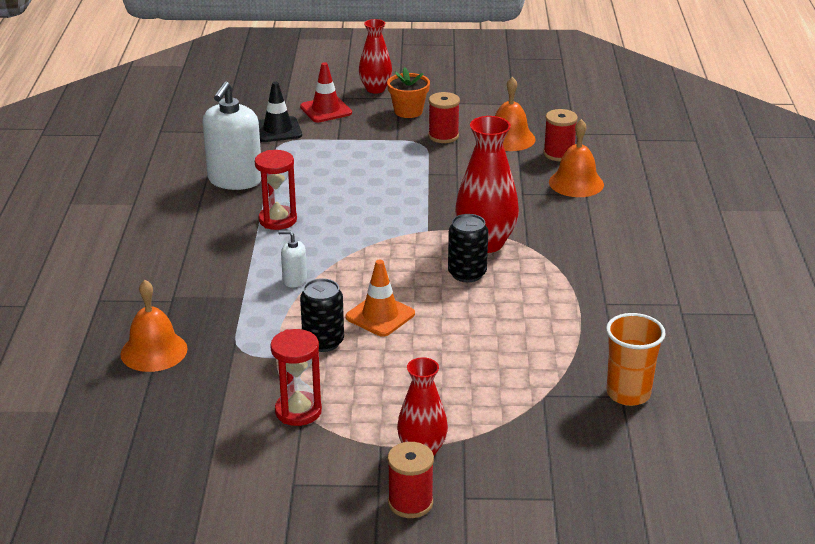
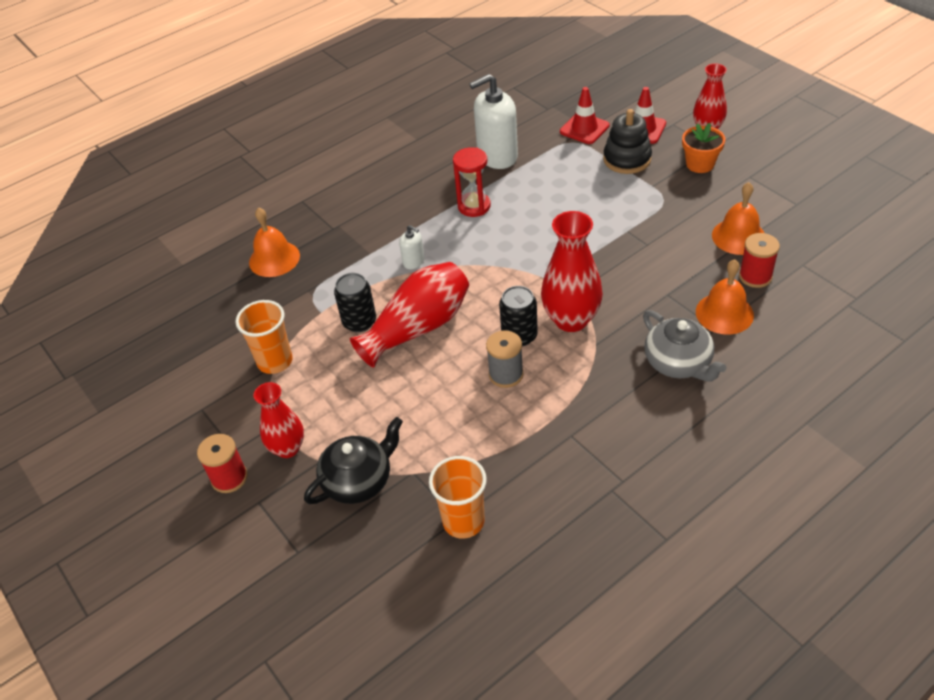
camera: 55 degrees right, 15 degrees up
black traffic cone [258,82,302,142] -> red traffic cone [560,87,610,144]
red hourglass [270,329,322,426] -> orange cup [235,300,293,374]
white soap dispenser [278,230,307,287] -> white soap dispenser turned 150 degrees clockwise [399,225,425,269]
orange traffic cone [345,260,415,337] -> red vase [350,262,469,368]
red spool [428,92,460,143] -> none
none -> black teapot [304,417,403,504]
none -> grey spool [486,330,524,388]
none -> black stacking toy [603,109,652,174]
none -> grey teapot [643,310,727,382]

